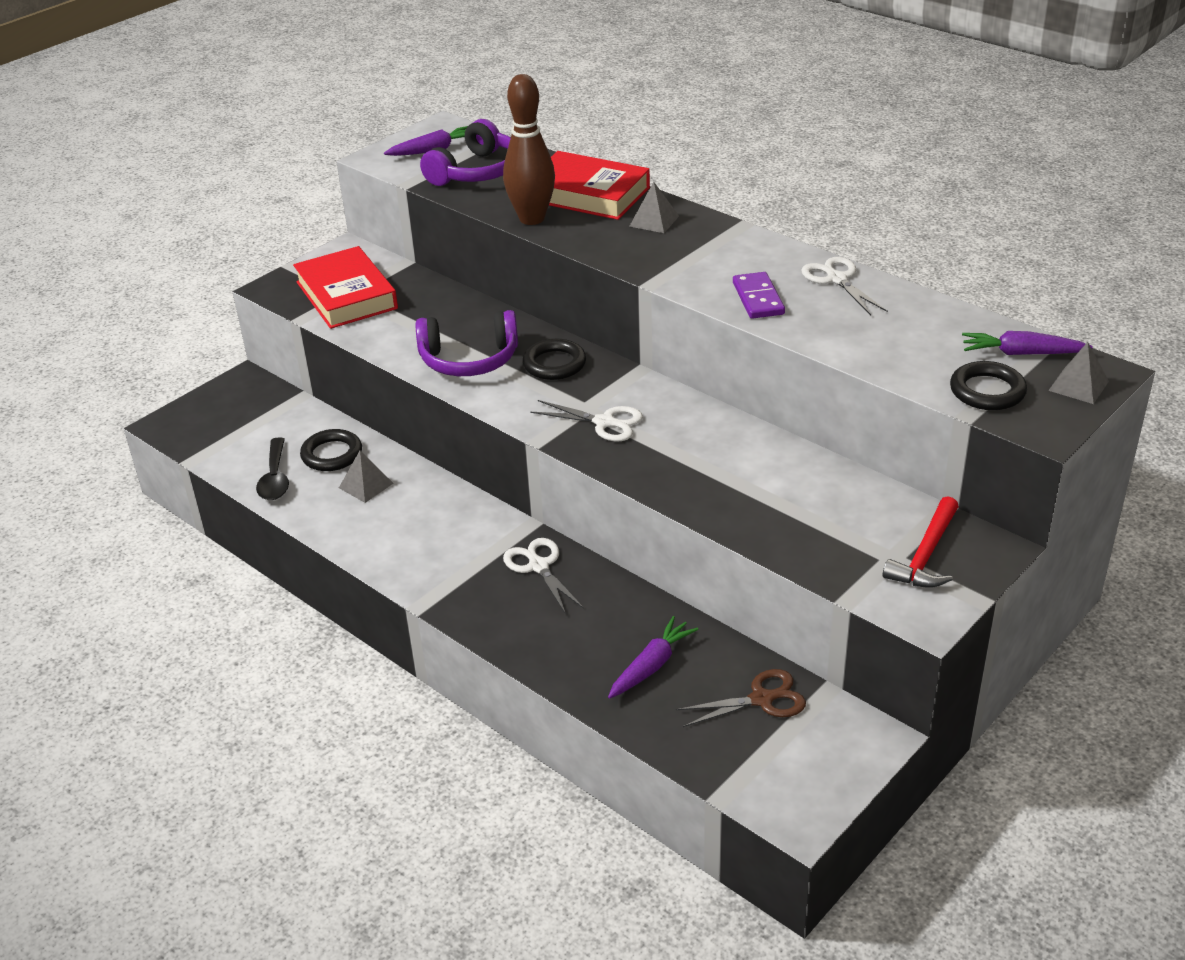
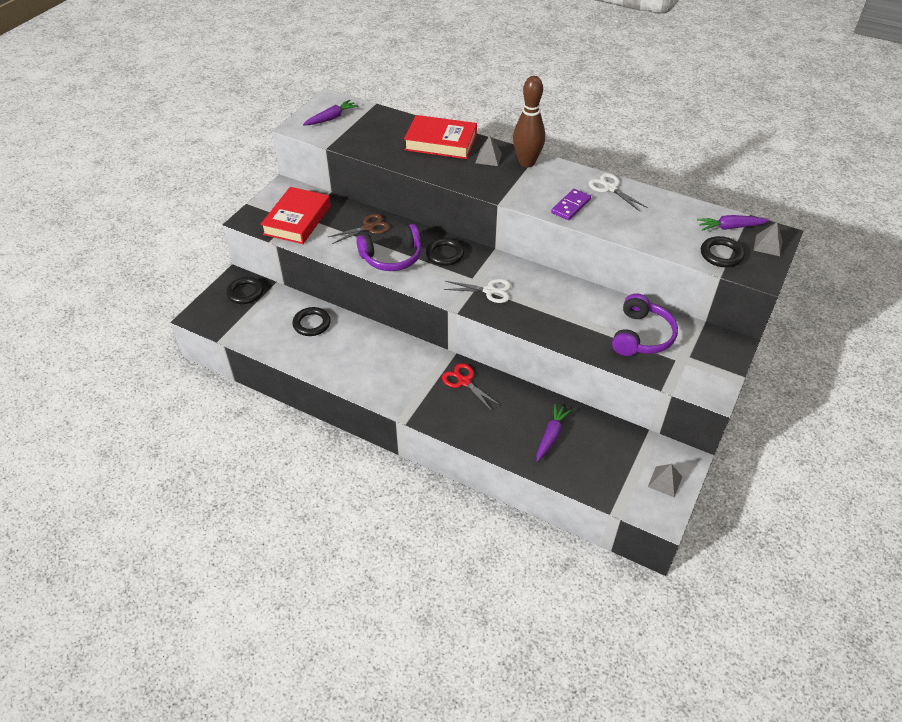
camera: 15 degrees left, 10 degrees up
black spoon [256,437,289,500] -> none
red book [293,246,398,329] -> red book turned 60 degrees clockwise [260,187,331,244]
grey pyramid [339,451,394,503] -> grey pyramid moved to [648,464,682,498]
purple headphones [420,119,511,186] -> purple headphones moved to [612,293,678,356]
brown bowling pin [503,74,555,225] -> brown bowling pin moved to [513,76,545,167]
white scissors [503,538,584,614] -> red scissors [442,363,501,411]
brown scissors [676,669,806,727] -> brown scissors moved to [328,214,390,244]
purple domino [733,272,785,319] -> purple domino turned 60 degrees clockwise [551,189,591,220]
red hammer [883,496,959,588] -> none
none -> black ring [226,277,264,304]

